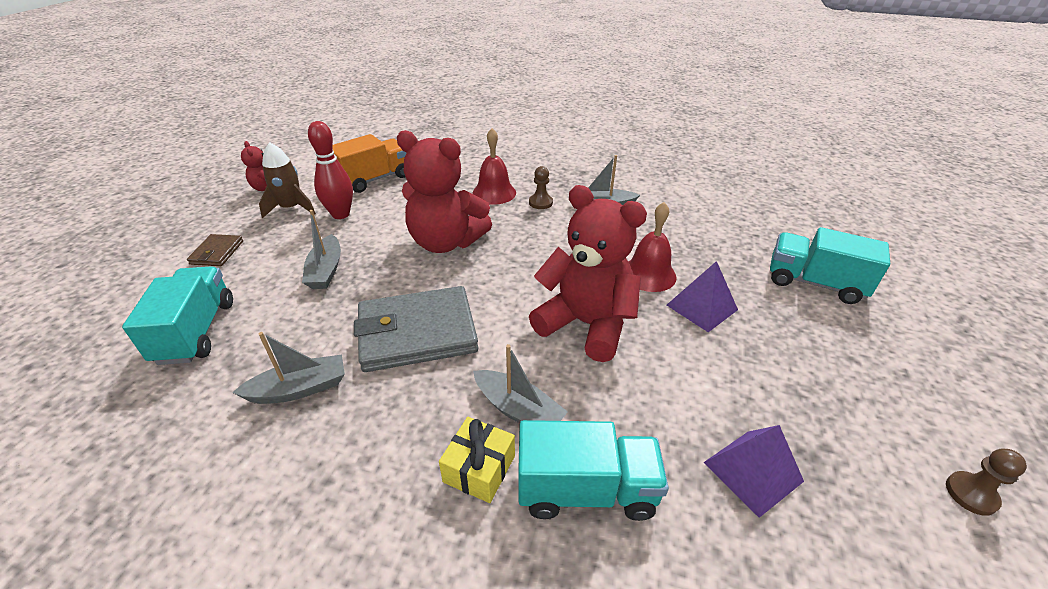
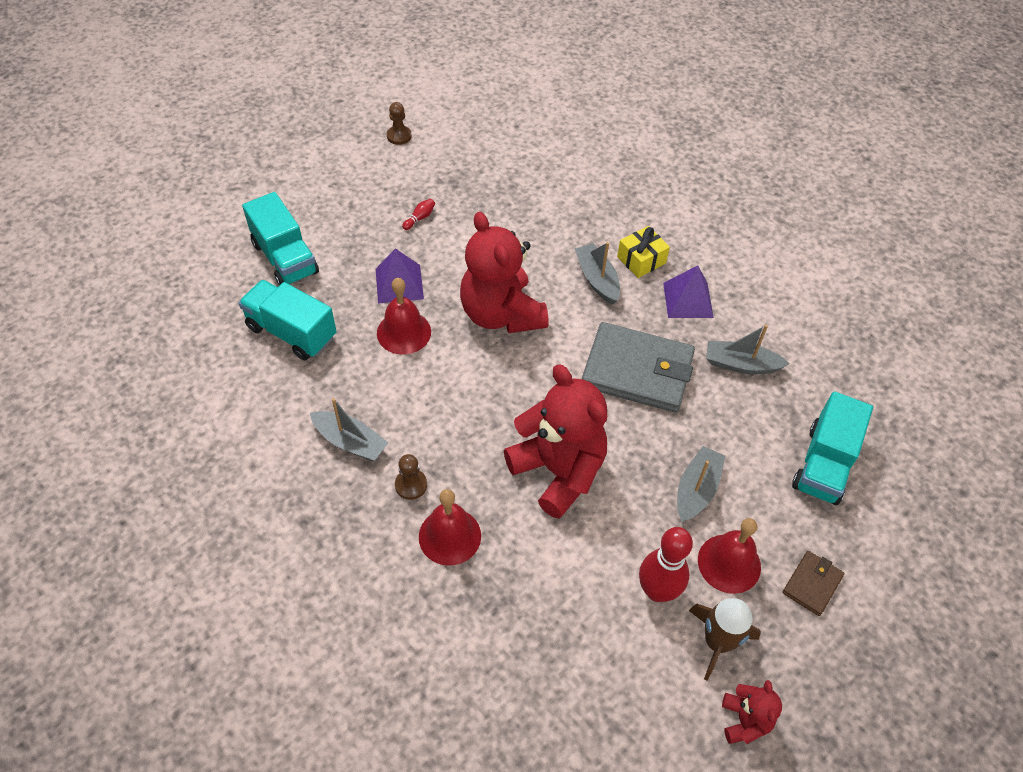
camera: 150 degrees left, 15 degrees up
orange truck [333,134,407,193] -> none
turquoise truck [518,420,669,521] -> turquoise truck moved to [239,280,337,360]
purple pyramid [704,425,804,518] -> purple pyramid moved to [663,265,714,318]
none -> red bowling pin [402,199,435,230]
none -> red bell [698,518,761,594]

